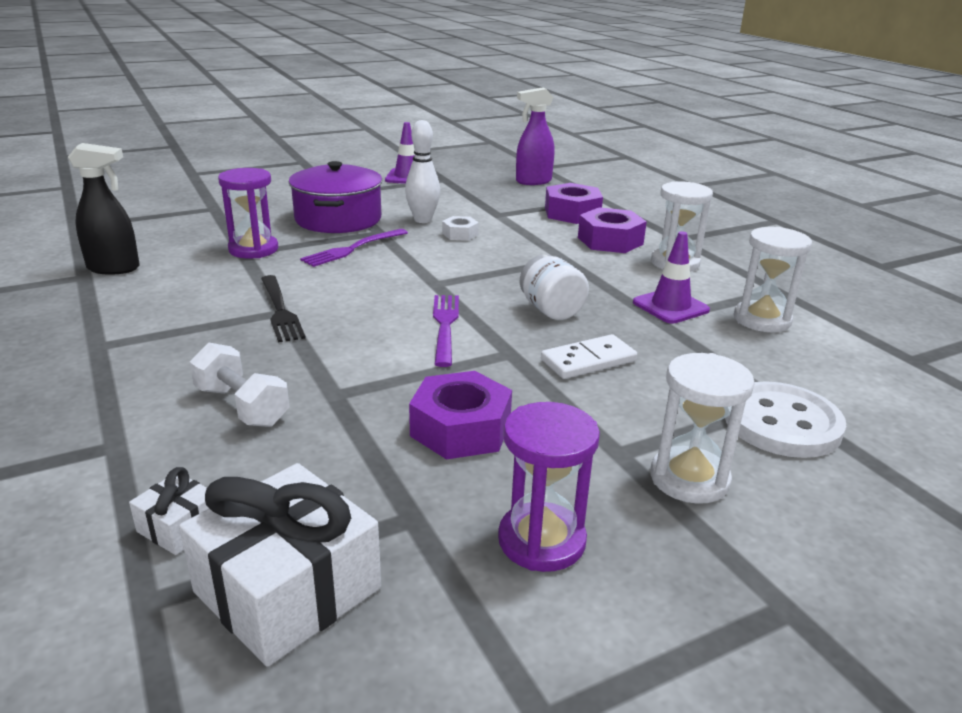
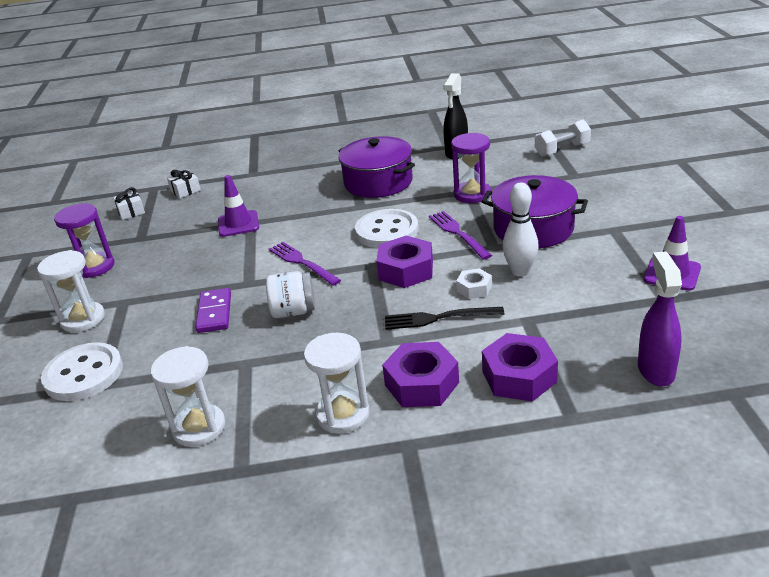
camera: 115 degrees right, 5 degrees up
white gift [179,463,381,667] -> white gift [113,187,145,220], size x0.48
white dumbbell [190,343,289,427] -> white dumbbell moved to [535,120,591,157]
black fork [261,275,306,343] -> black fork moved to [385,307,505,330]
purple nut [409,371,512,460] -> purple nut moved to [376,236,433,288]
purple fork [433,295,459,367] -> purple fork turned 150 degrees counterclockwise [269,242,341,286]
white domino [541,334,637,379] -> purple domino [195,288,231,333]
purple traffic cone [633,231,710,324] -> purple traffic cone moved to [218,175,259,237]
none -> purple pot [338,136,415,198]
none -> white button [355,209,418,248]

